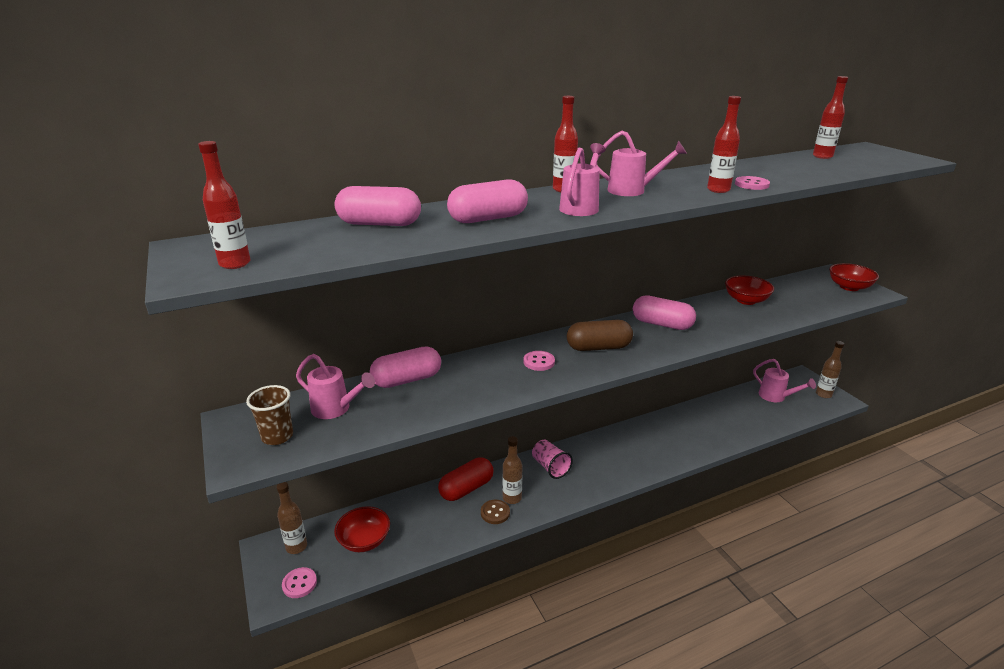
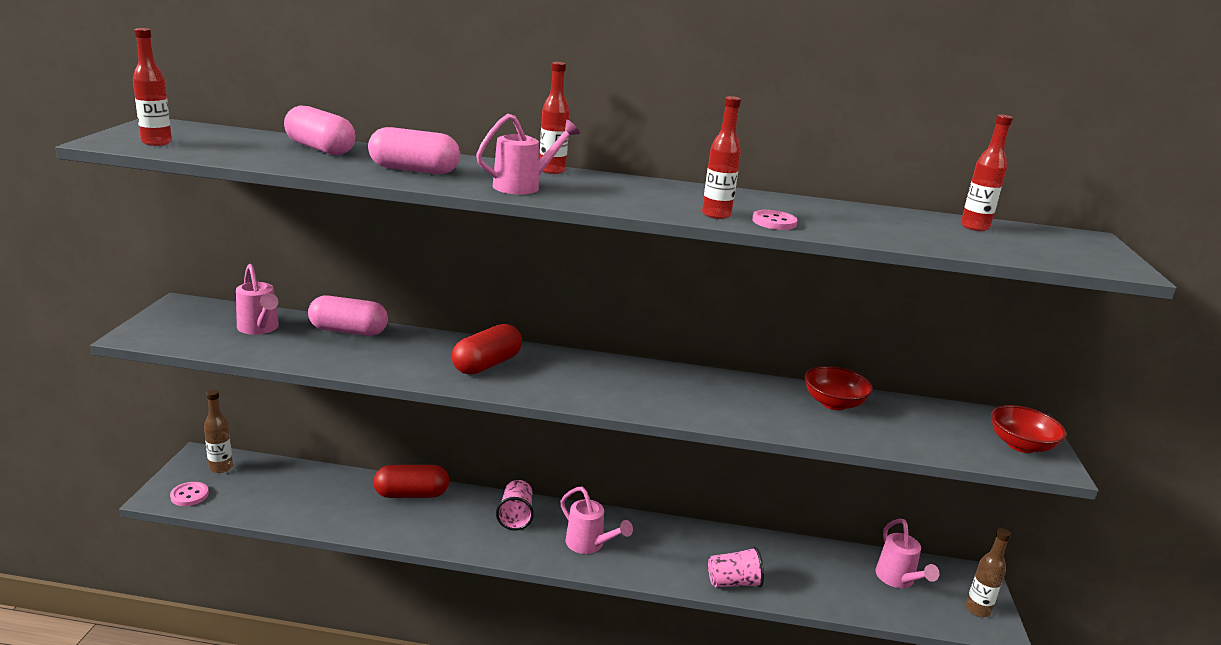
camera: 30 degrees right, 5 degrees down
brown cup [246,385,293,445] -> none
red bowl [334,506,390,552] -> none
brown button [481,500,510,524] -> none
brown bottle [502,436,522,504] -> none
pink button [524,351,555,371] -> red capsule [452,324,522,375]
brown capsule [567,320,633,351] -> none
pink watering can [596,131,687,196] -> pink watering can moved to [560,487,633,554]
pink capsule [633,295,696,330] -> none
none -> pink cup [708,547,764,588]

